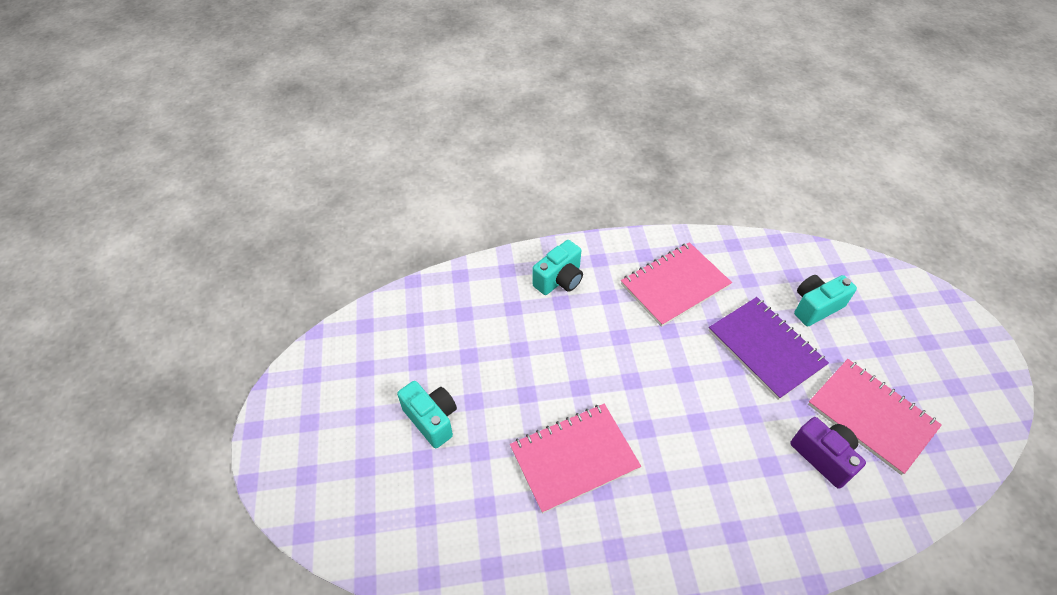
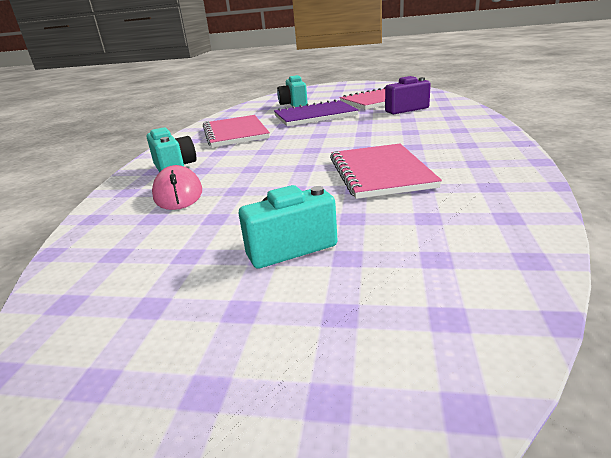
camera: 70 degrees left, 25 degrees down
none -> pink mouse [152,165,202,210]

